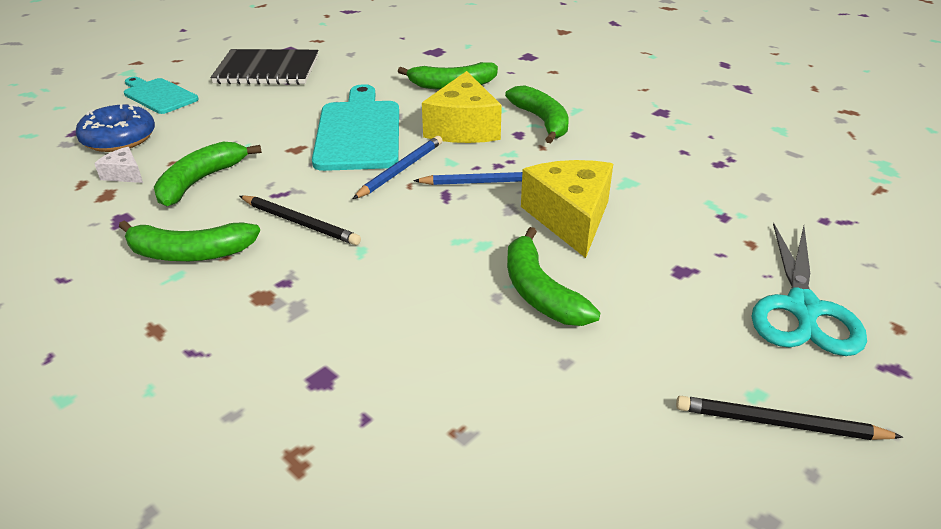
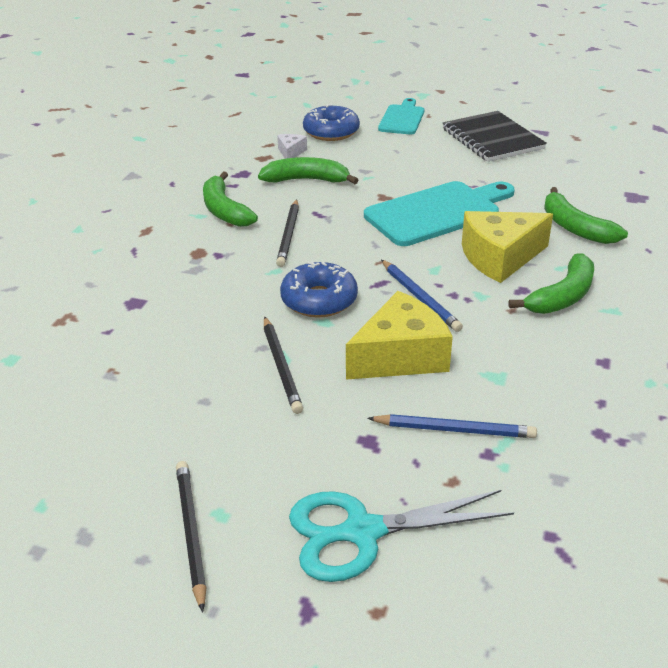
camera: 65 degrees right, 0 degrees up
blue pencil [353,136,443,199] -> blue pencil moved to [367,414,537,438]
green banana [507,227,600,326] -> black pencil [264,316,303,414]
none -> blue donut [280,261,358,318]

